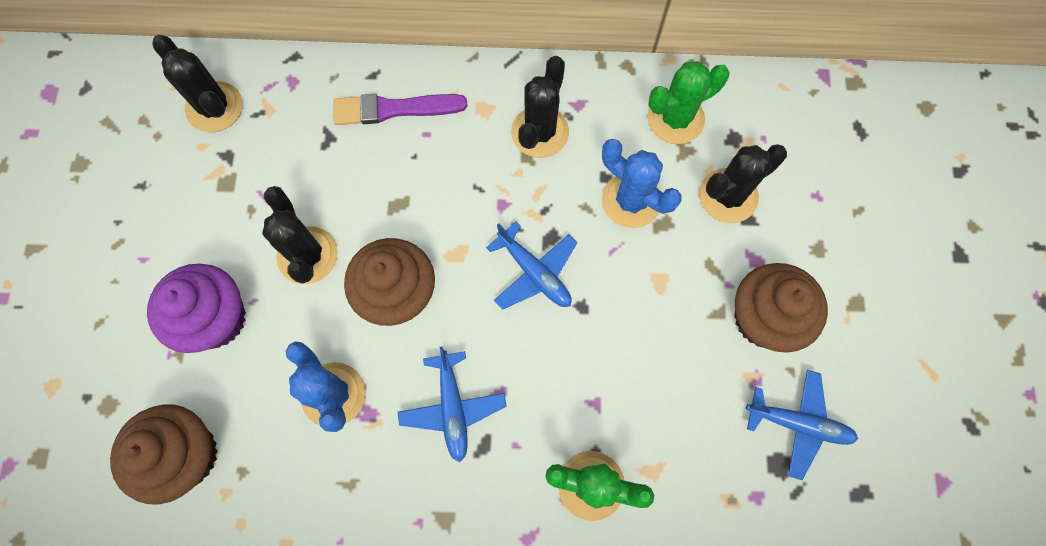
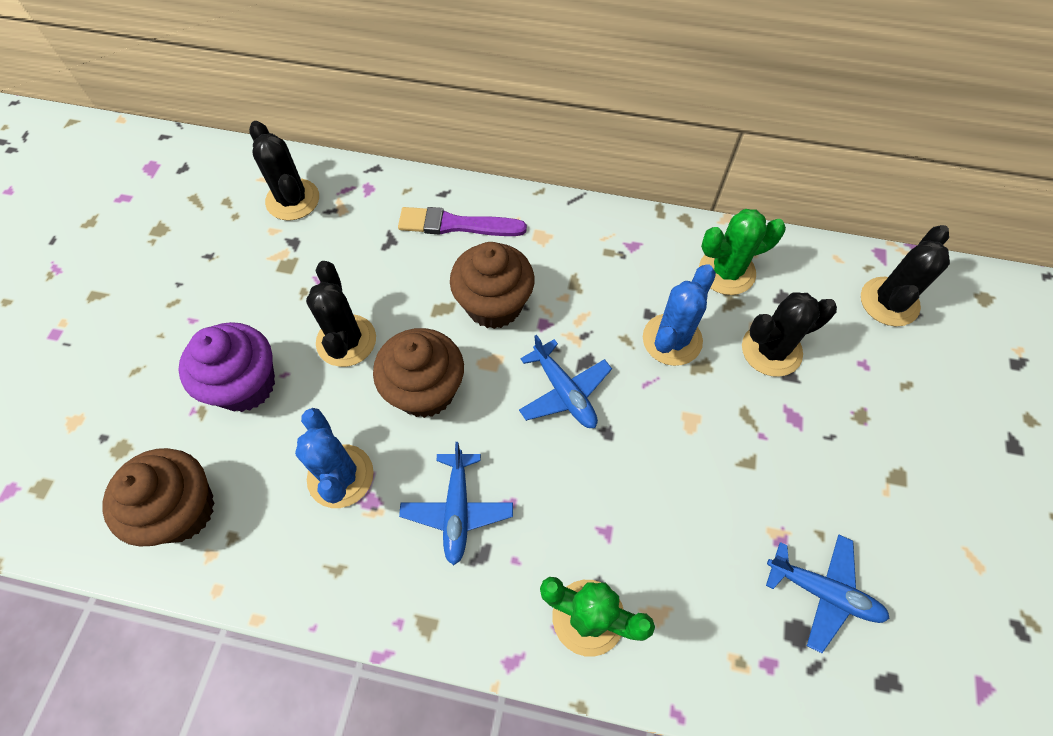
camera: 10 degrees right, 10 degrees down
black cactus [511,56,569,158] -> black cactus moved to [861,225,950,326]
blue cactus [602,139,681,228] -> blue cactus turned 75 degrees clockwise [643,265,716,366]
brown cupcake [734,263,828,353] -> brown cupcake moved to [450,242,535,329]

